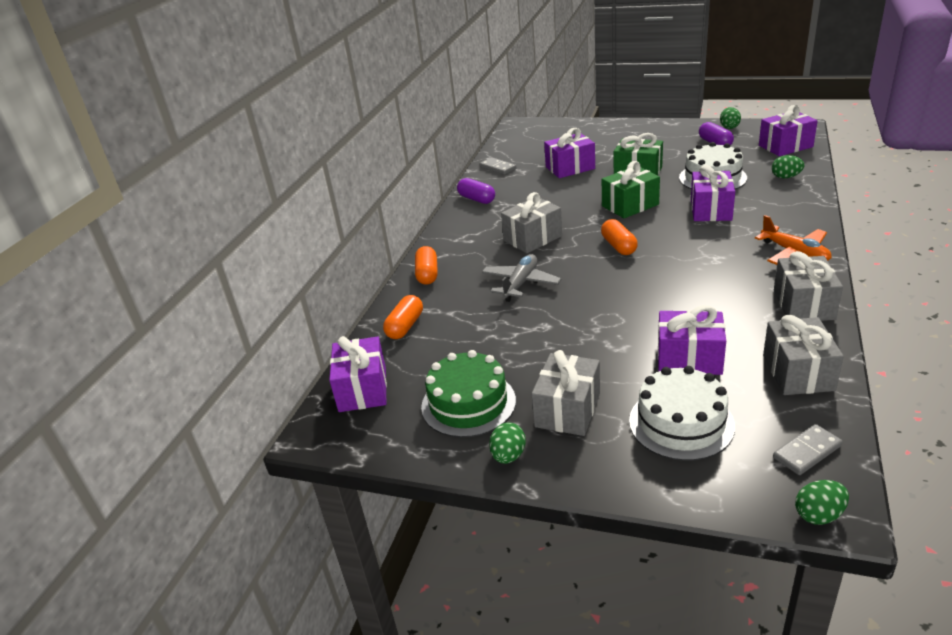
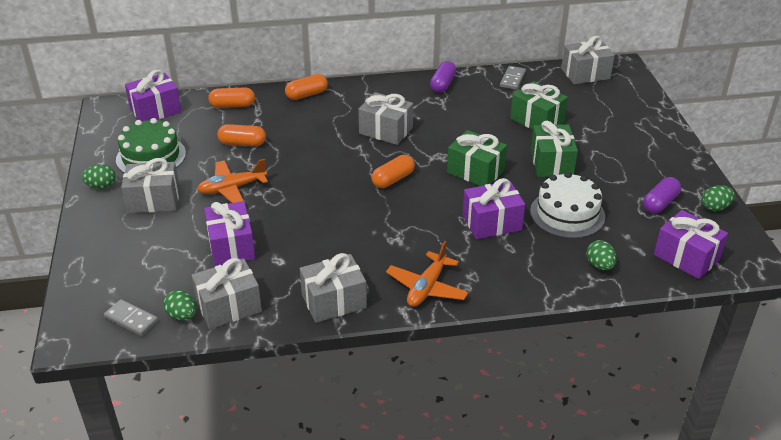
camera: 60 degrees right, 5 degrees up
grey plane [482,254,561,302] -> none
purple gift [544,128,595,178] -> green gift [510,81,568,130]
white cake [629,366,735,461] -> none
green egg [795,480,849,525] -> green egg moved to [163,290,197,321]
none -> orange plane [197,159,268,203]
none -> orange capsule [217,124,266,146]
none -> grey gift [561,36,615,84]

